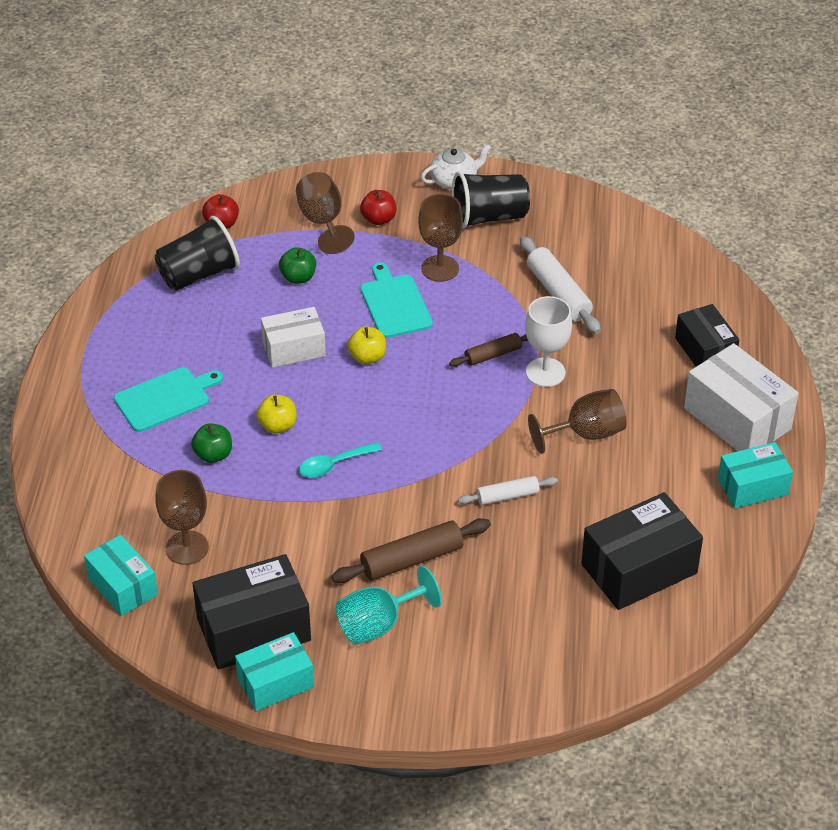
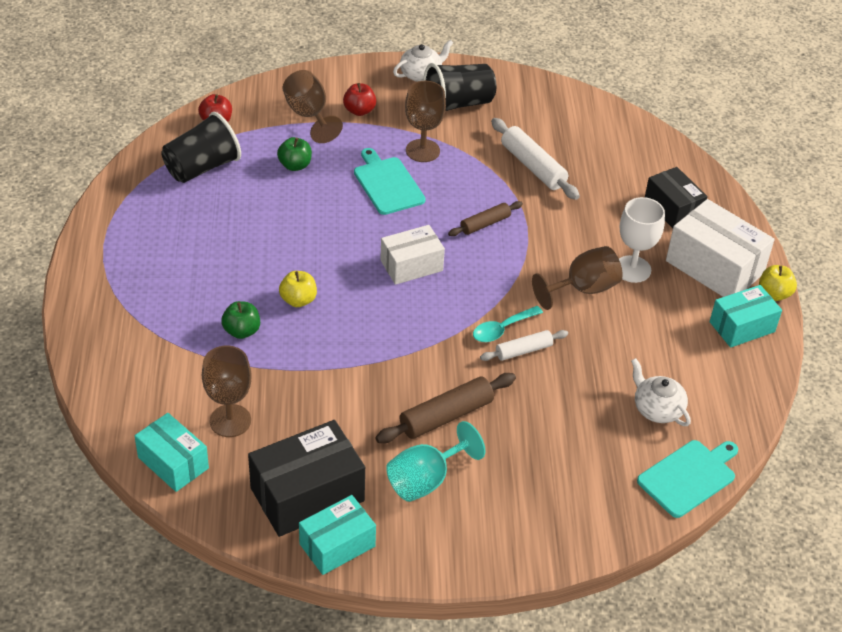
camera: 10 degrees left, 0 degrees up
turquoise cutting board [114,367,223,432] -> turquoise cutting board moved to [637,440,738,518]
white box [261,307,326,368] -> white box moved to [380,225,445,285]
turquoise spoon [299,442,382,478] -> turquoise spoon moved to [473,306,543,342]
yellow apple [347,326,386,364] -> yellow apple moved to [759,265,797,301]
white goblet [525,296,572,387] -> white goblet moved to [619,197,665,283]
black box [581,492,703,610] -> white teapot [631,358,691,426]

